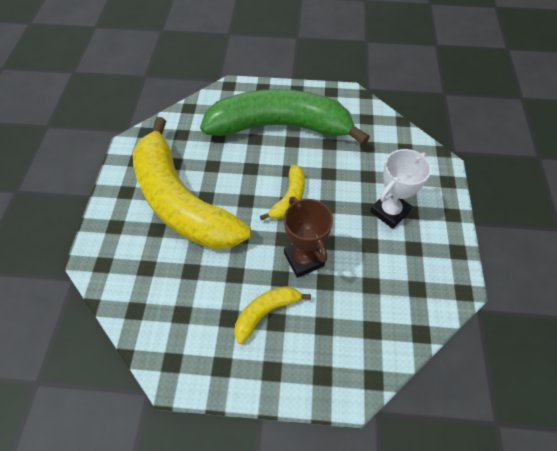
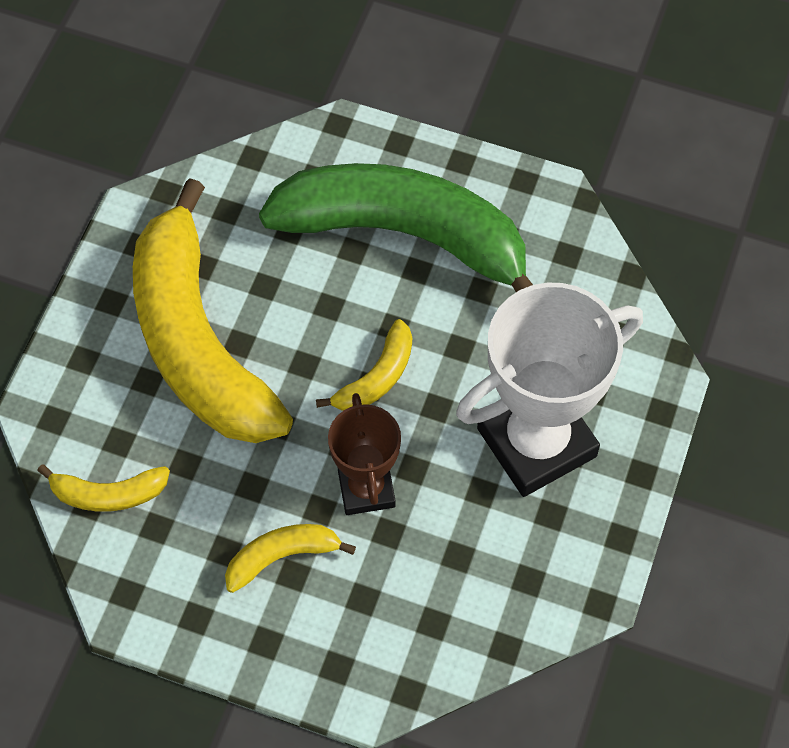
camera: 15 degrees right, 5 degrees up
white trophy [370,149,431,229] -> white trophy [456,283,643,497], size x1.78
none -> yellow banana [37,464,170,512]

